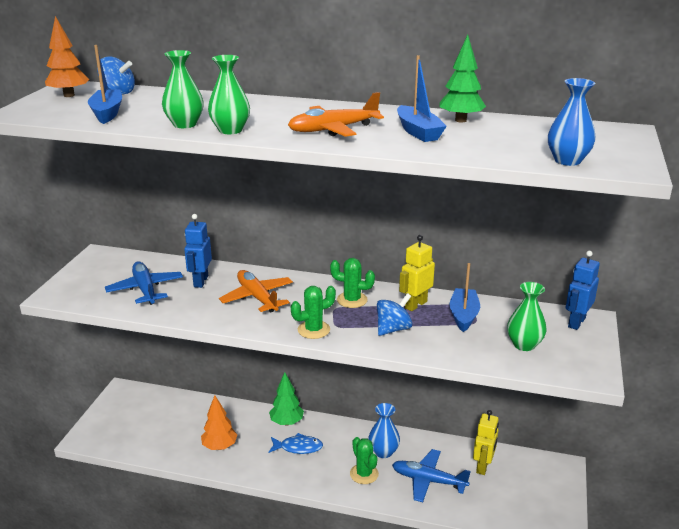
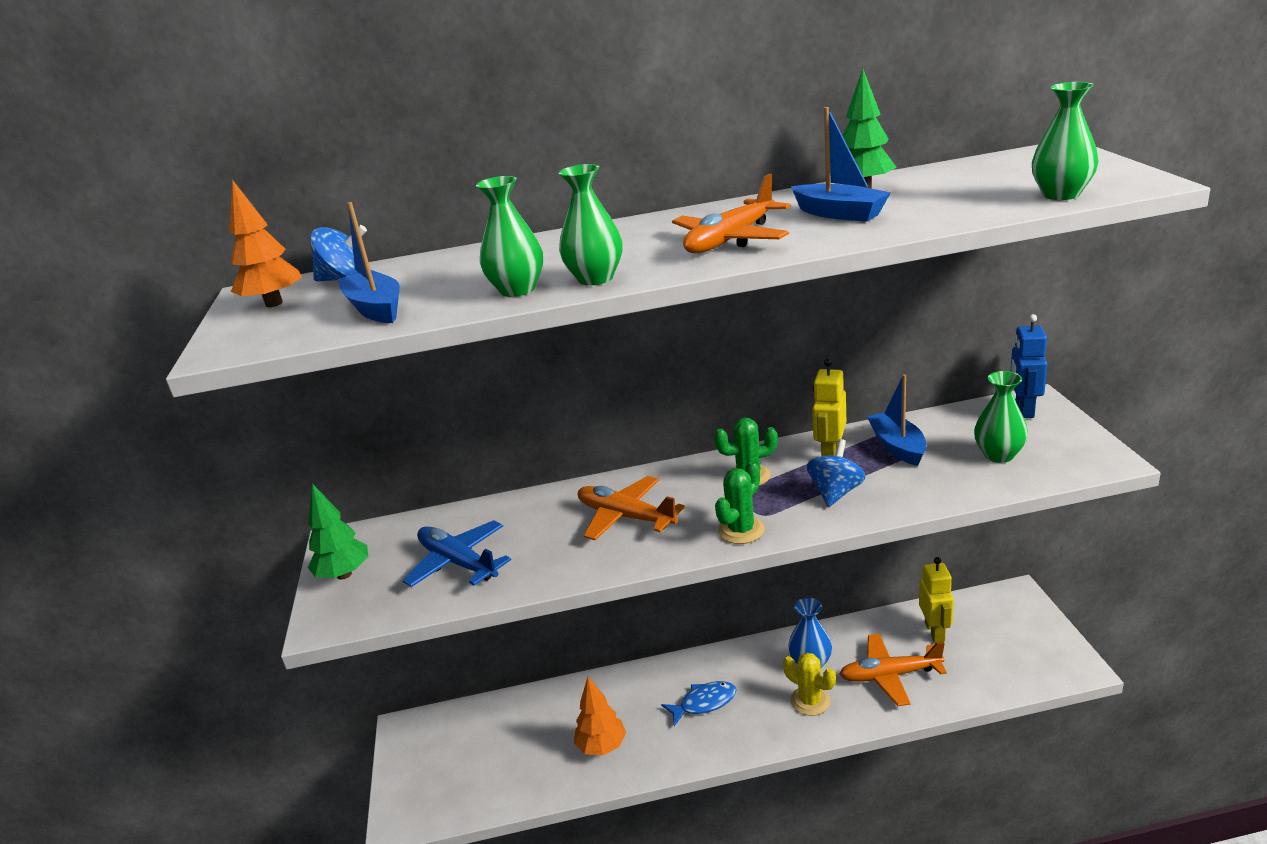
camera: 20 degrees left, 0 degrees up
blue robot [184,214,212,288] -> none
green tree [269,372,304,426] -> green tree moved to [308,484,368,580]
green cactus [350,437,379,484] -> yellow cactus [783,653,836,716]
blue plane [392,449,471,502] -> orange plane [839,634,947,706]
blue vase [548,78,596,166] -> green vase [1032,82,1098,200]

